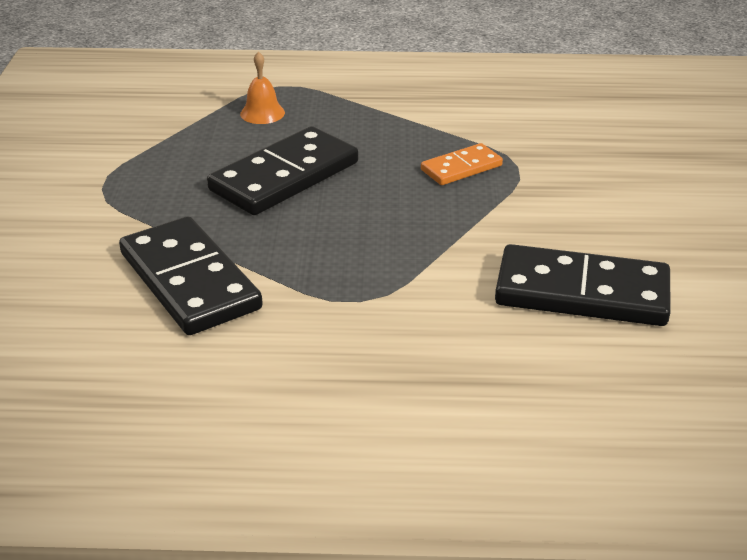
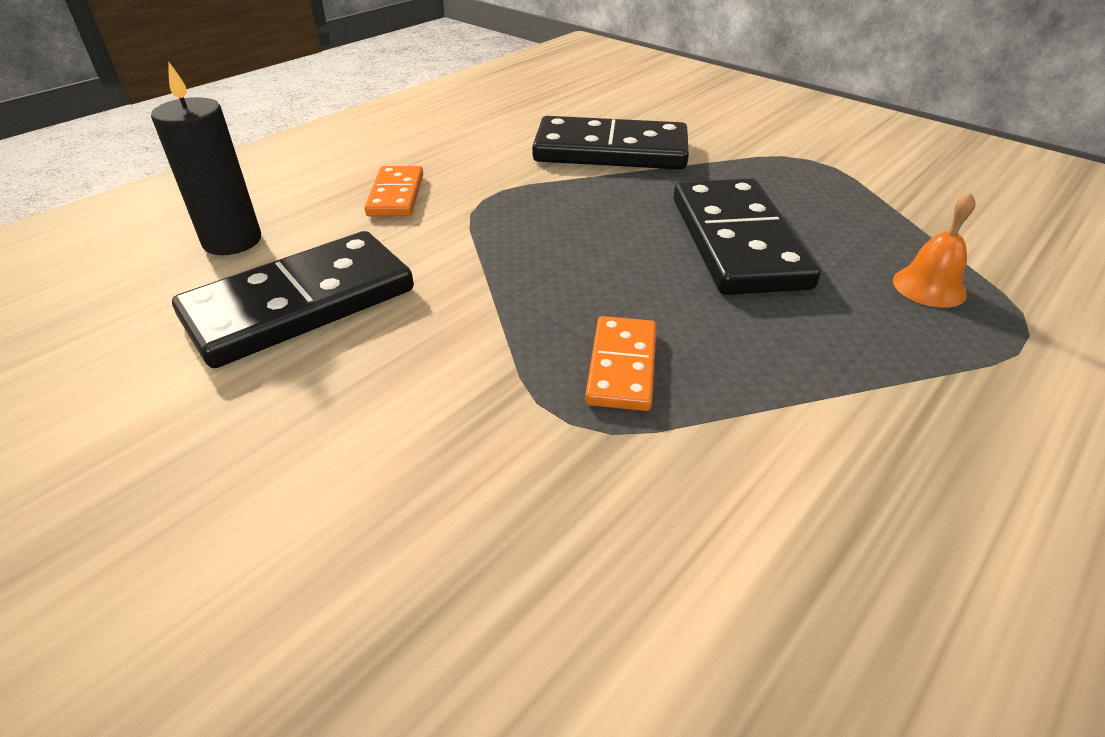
camera: 130 degrees right, 5 degrees up
none -> black candle [151,61,261,255]
none -> orange domino [364,166,423,216]

